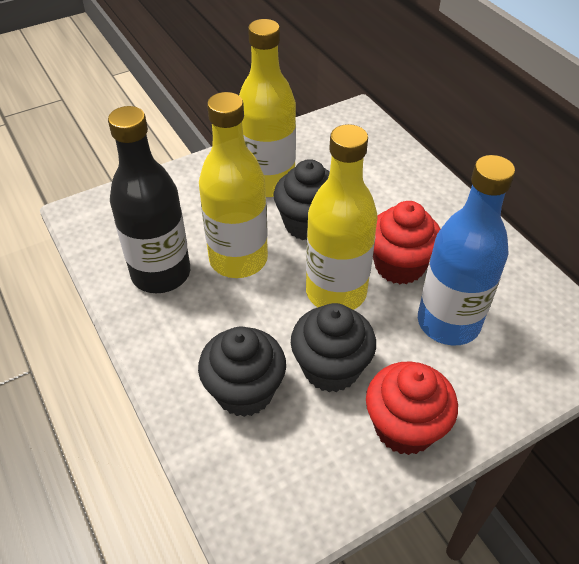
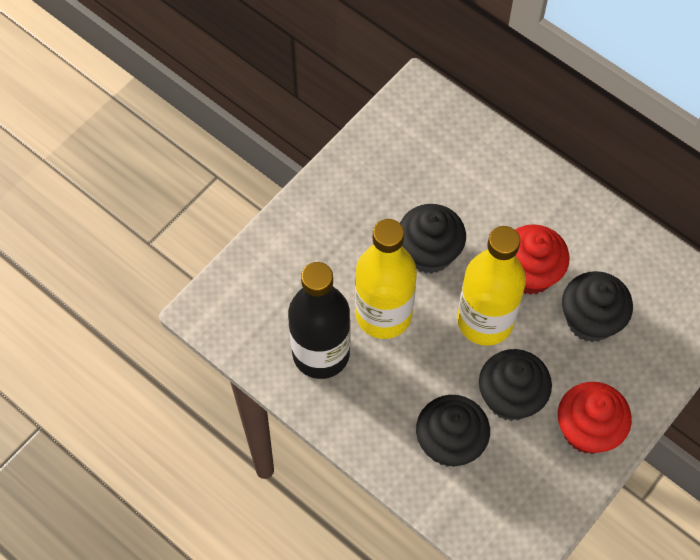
camera: 20 degrees left, 15 degrees up
yellow bottle [239,19,296,197] -> none
blue bottle [418,155,515,346] -> black cupcake [562,271,633,342]

